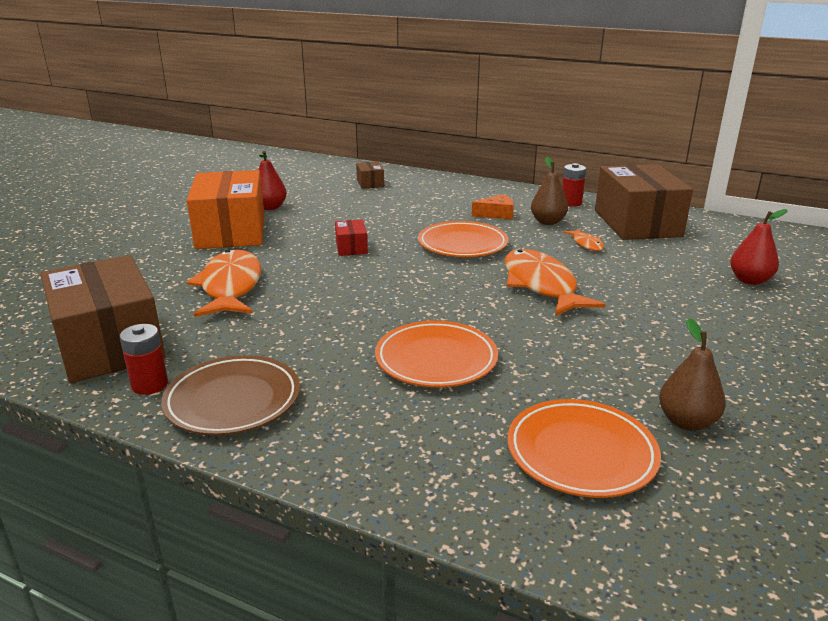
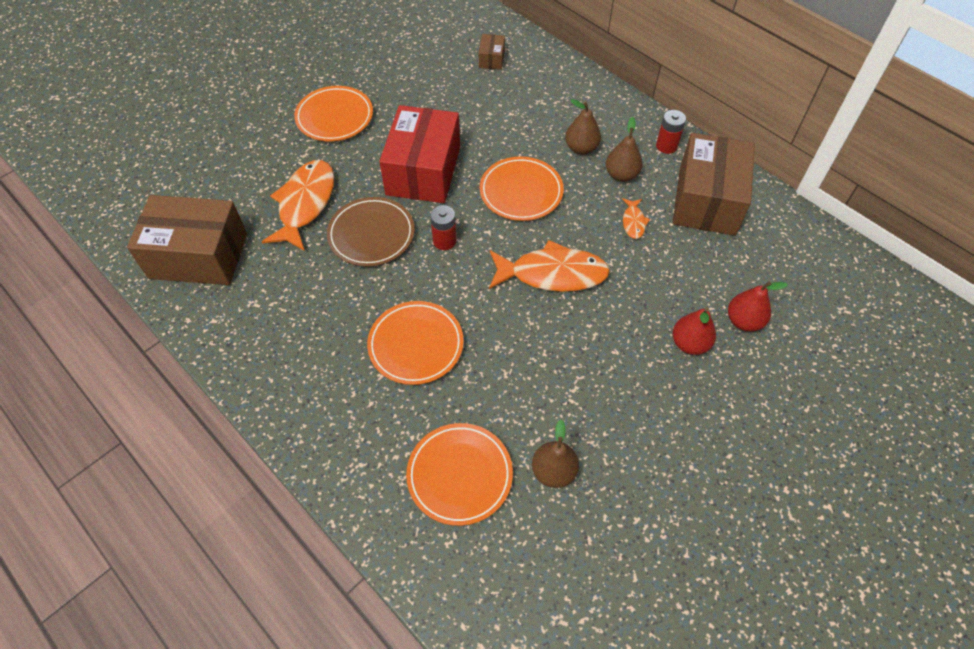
camera: 20 degrees right, 30 degrees up
brown box [40,255,166,383] -> brown box turned 75 degrees counterclockwise [127,195,247,285]
red battery [120,324,168,395] -> red battery moved to [430,205,457,250]
brown plate [161,355,300,435] -> brown plate moved to [327,197,415,267]
orange box [187,170,264,249] -> orange plate [294,86,373,141]
red pear [258,151,287,210] -> red pear moved to [673,307,716,355]
red box [335,220,368,256] -> red box [379,105,460,203], size x2.34
orange cheese [472,194,514,220] -> brown pear [565,99,601,155]
orange fish [505,249,605,316] -> orange fish turned 90 degrees clockwise [489,240,610,292]

